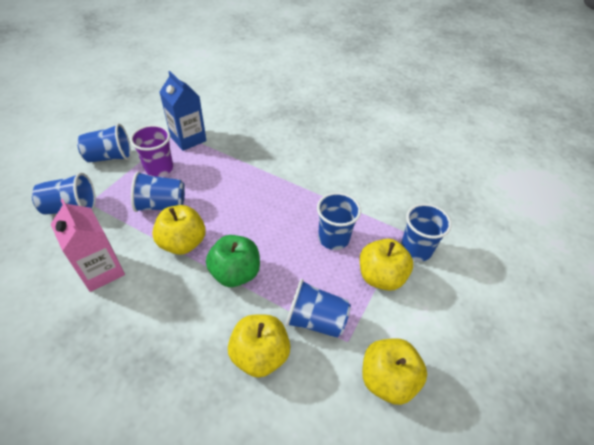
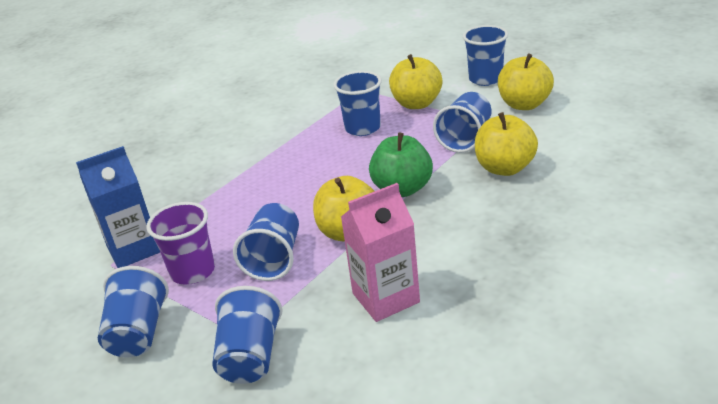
camera: 75 degrees left, 15 degrees down
blue cup [401,204,452,261] -> blue cup moved to [463,25,508,86]

